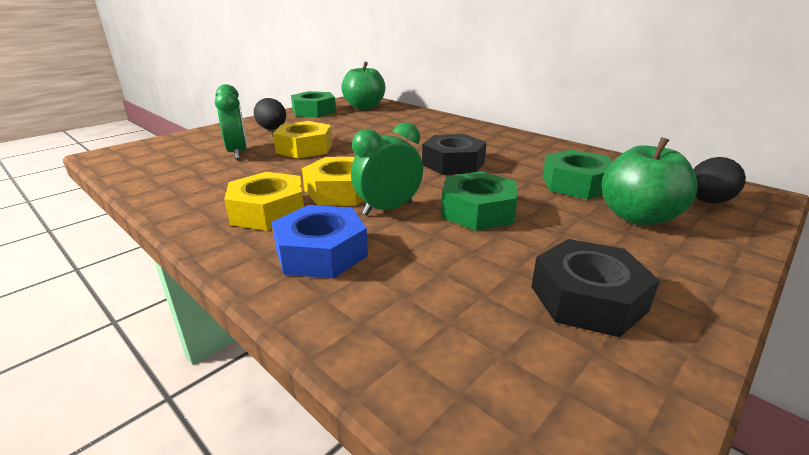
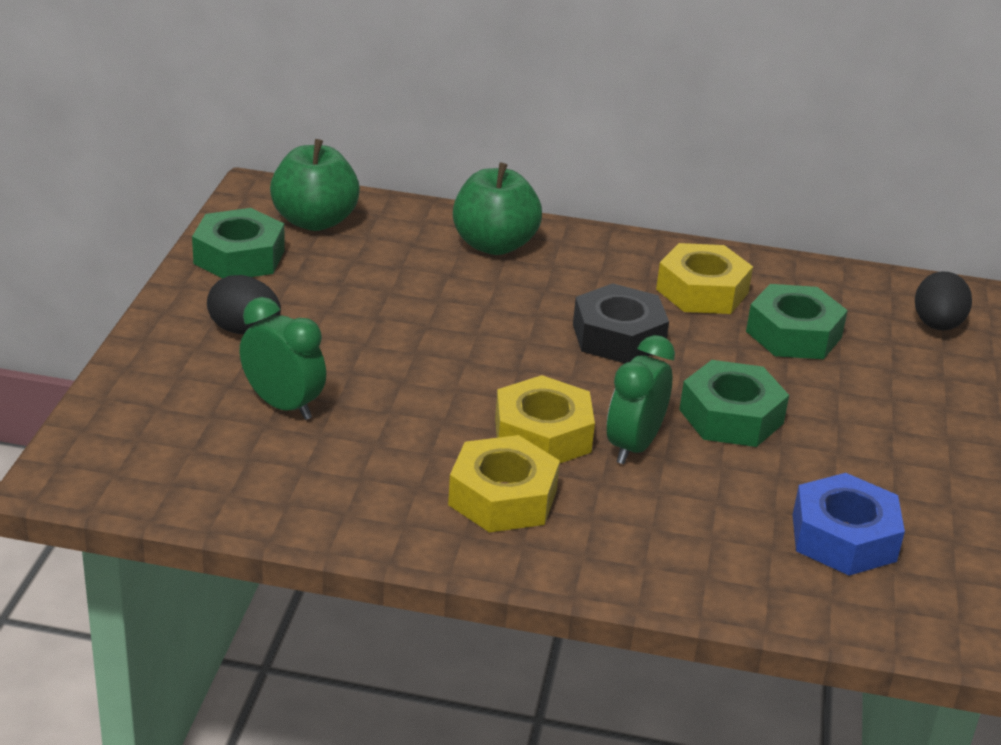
camera: 35 degrees left, 5 degrees up
blue nut [272,205,368,279] -> blue nut moved to [793,473,905,576]
yellow nut [273,121,332,159] -> yellow nut moved to [656,243,753,314]
black nut [531,239,660,337] -> none
green apple [602,137,698,226] -> green apple moved to [453,162,542,255]

